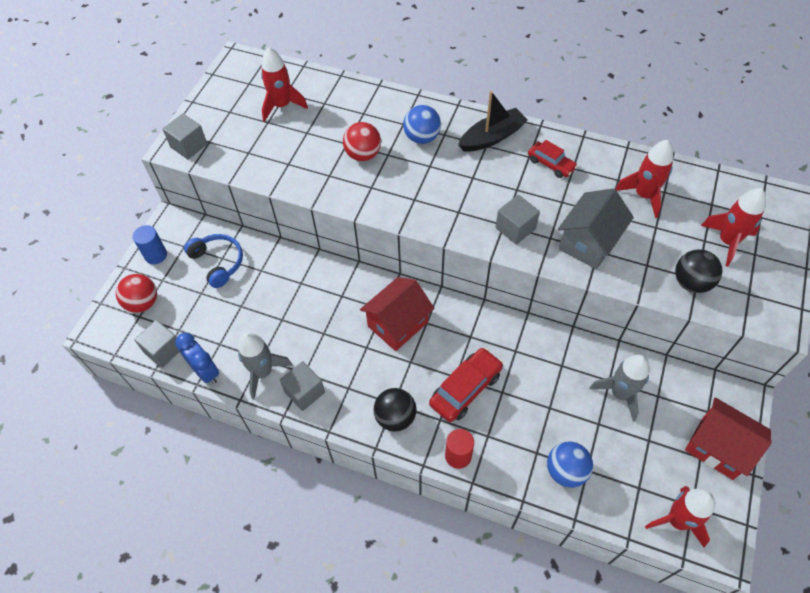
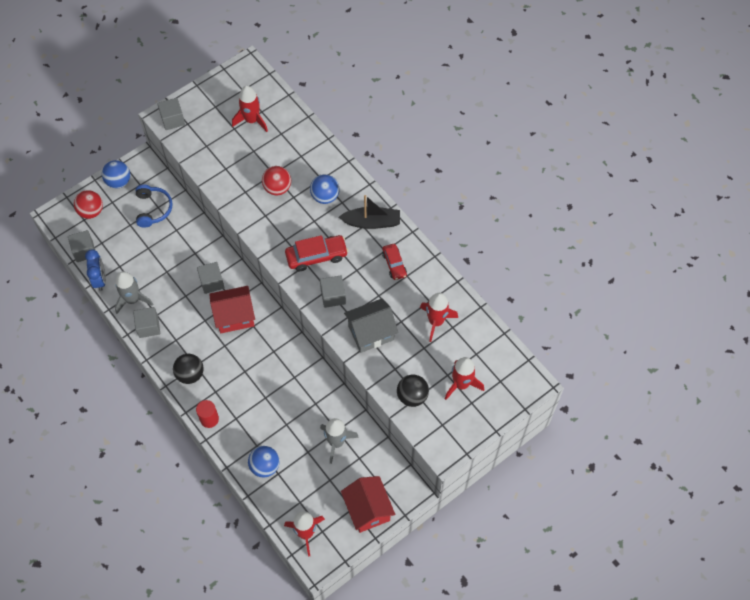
camera: 30 degrees right, 5 degrees up
blue cylinder [133,225,167,264] -> blue ball [102,160,130,188]
red car [429,347,503,422] -> red car moved to [285,235,348,271]
none -> grey cube [197,262,225,294]

